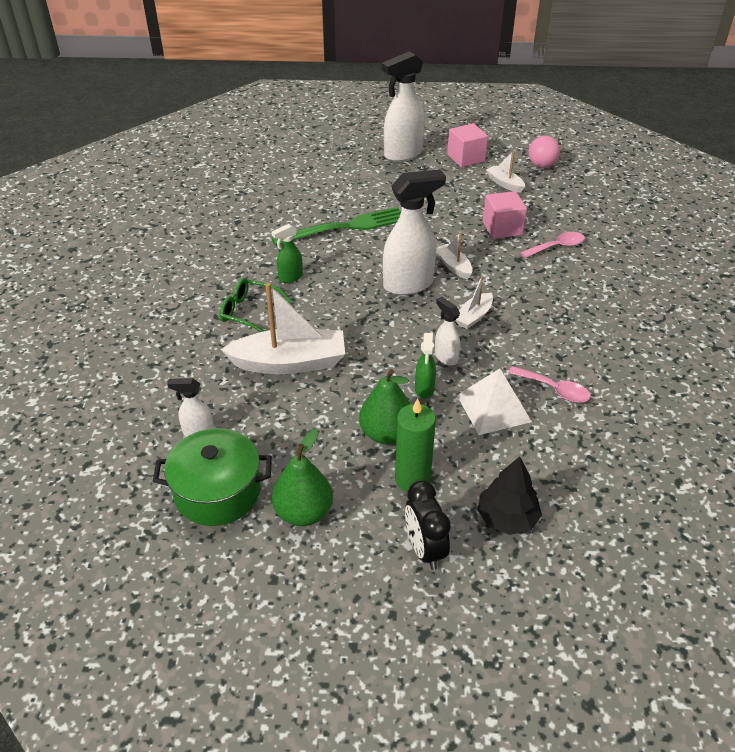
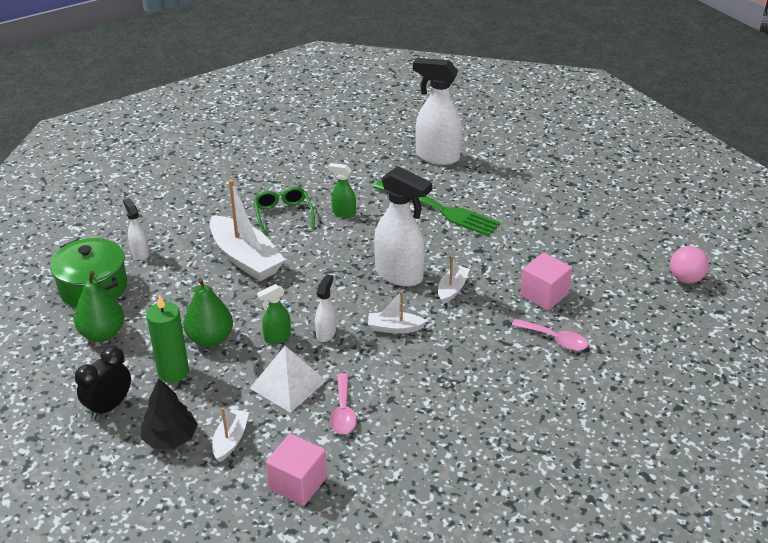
camera: 55 degrees right, 5 degrees down
white spray bottle [382,51,425,162] -> white spray bottle moved to [413,58,462,165]
pink cube [447,123,488,167] -> pink cube moved to [266,433,327,506]
white boat [486,150,525,193] -> white boat moved to [212,407,249,462]

